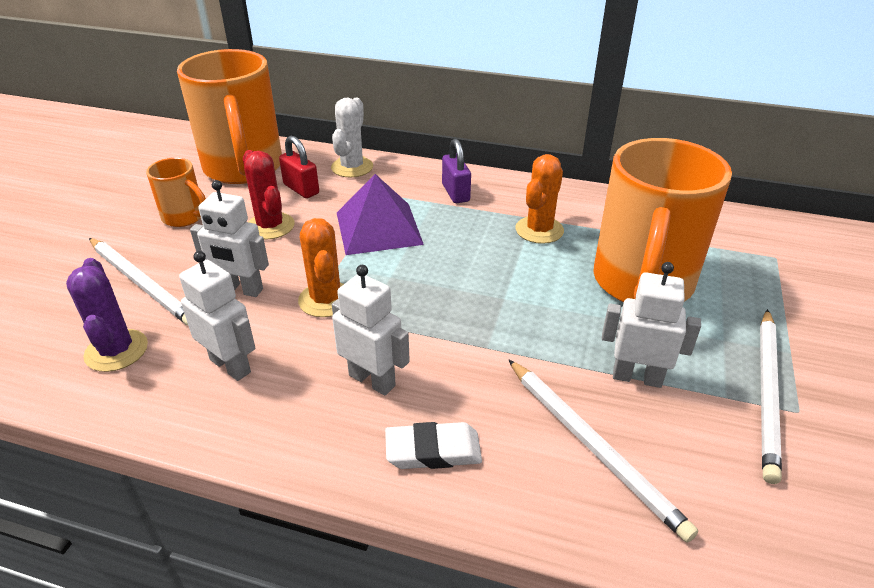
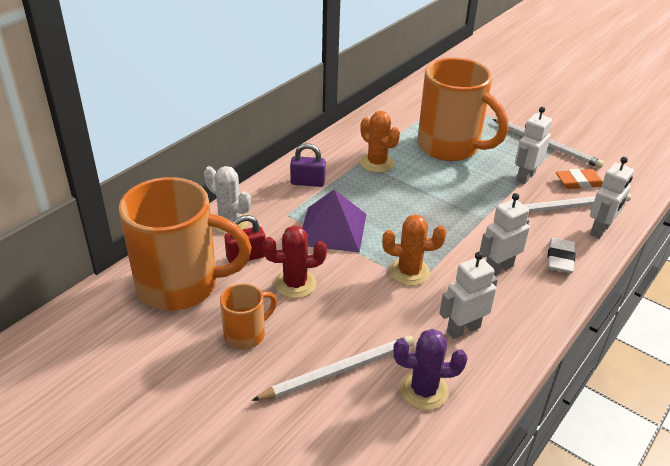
camera: 70 degrees left, 0 degrees up
white robot [190,180,269,297] -> white robot moved to [590,157,634,239]
none -> orange eraser [556,169,603,189]

